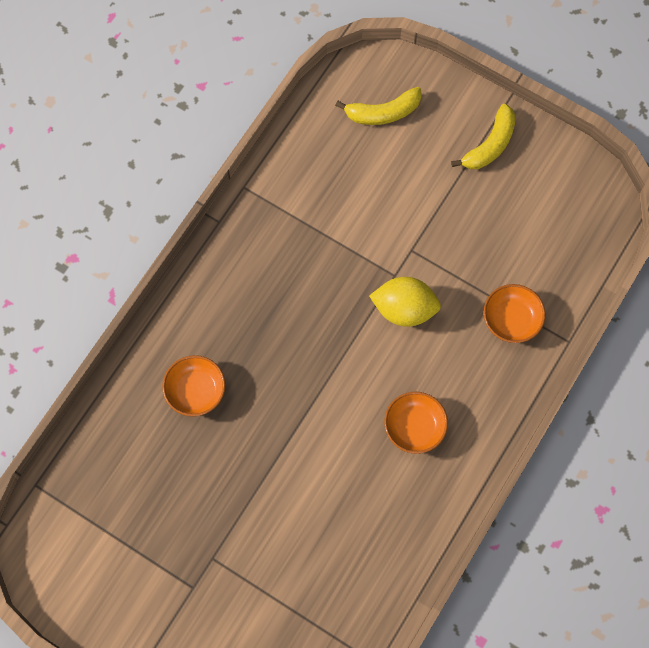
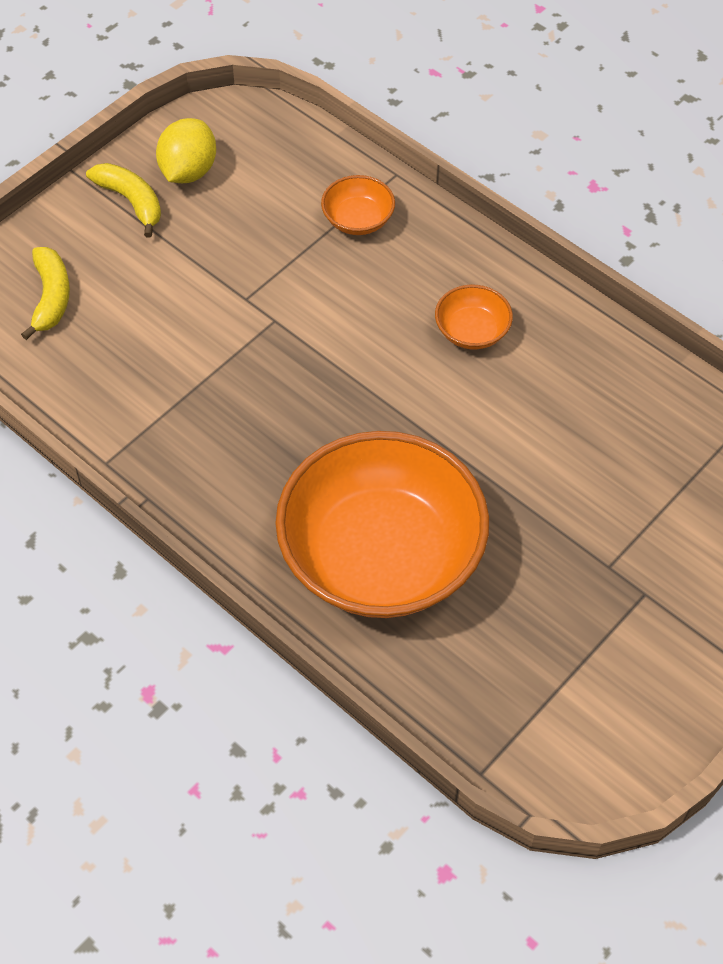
camera: 80 degrees left, 15 degrees down
orange bowl [162,355,225,417] -> orange bowl [275,431,489,618], size x2.44
yellow lemon [369,277,441,327] -> yellow lemon moved to [156,118,216,183]

